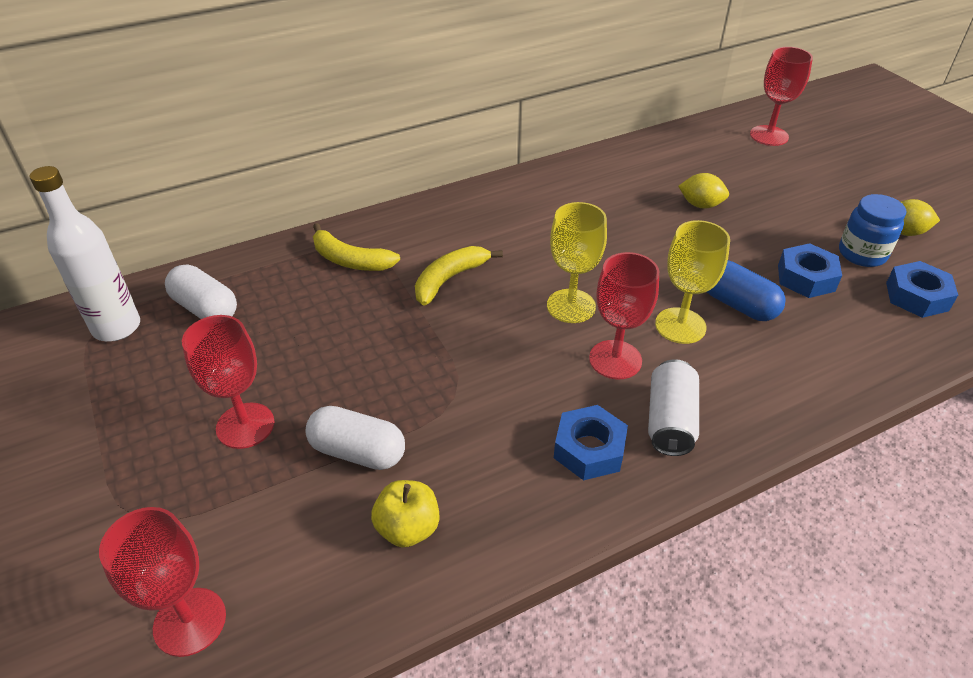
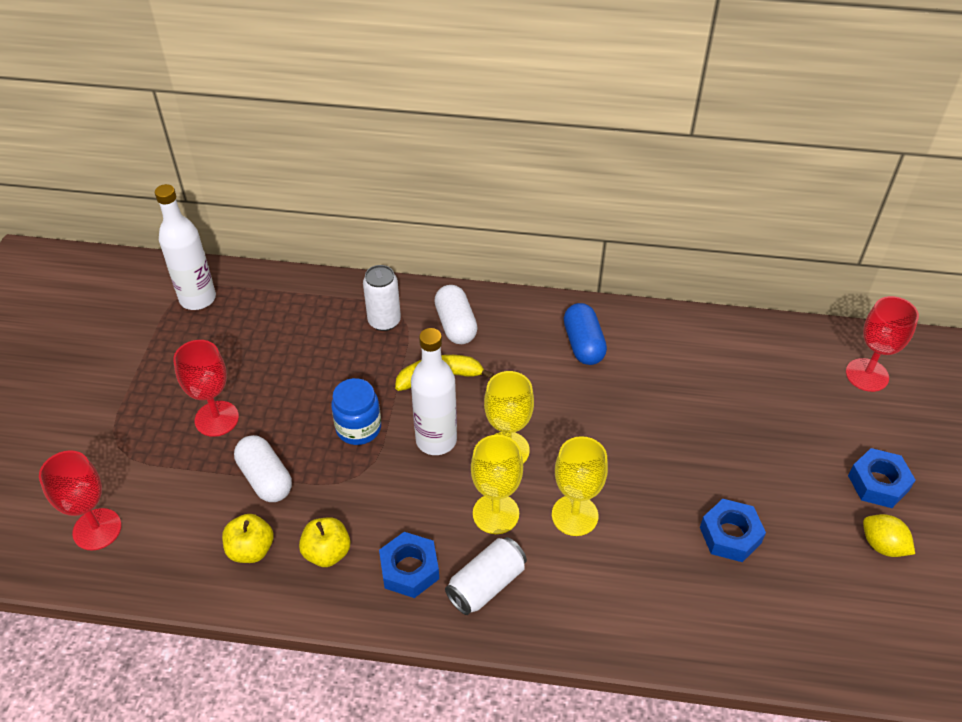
camera: 35 degrees right, 5 degrees up
white capsule [165,264,237,319] -> white capsule moved to [434,285,478,344]
yellow banana [313,223,400,271] -> white can [363,265,401,331]
red goblet [589,252,659,379] -> yellow goblet [471,435,523,534]
yellow lemon [678,173,729,209] -> none
blue capsule [707,260,786,321] -> blue capsule moved to [564,303,607,365]
blue jar [839,194,906,267] -> blue jar moved to [331,378,381,445]
blue nut [886,261,958,318] -> blue nut moved to [848,448,915,508]
none -> yellow apple [299,517,350,567]
none -> white bottle [411,328,457,455]

